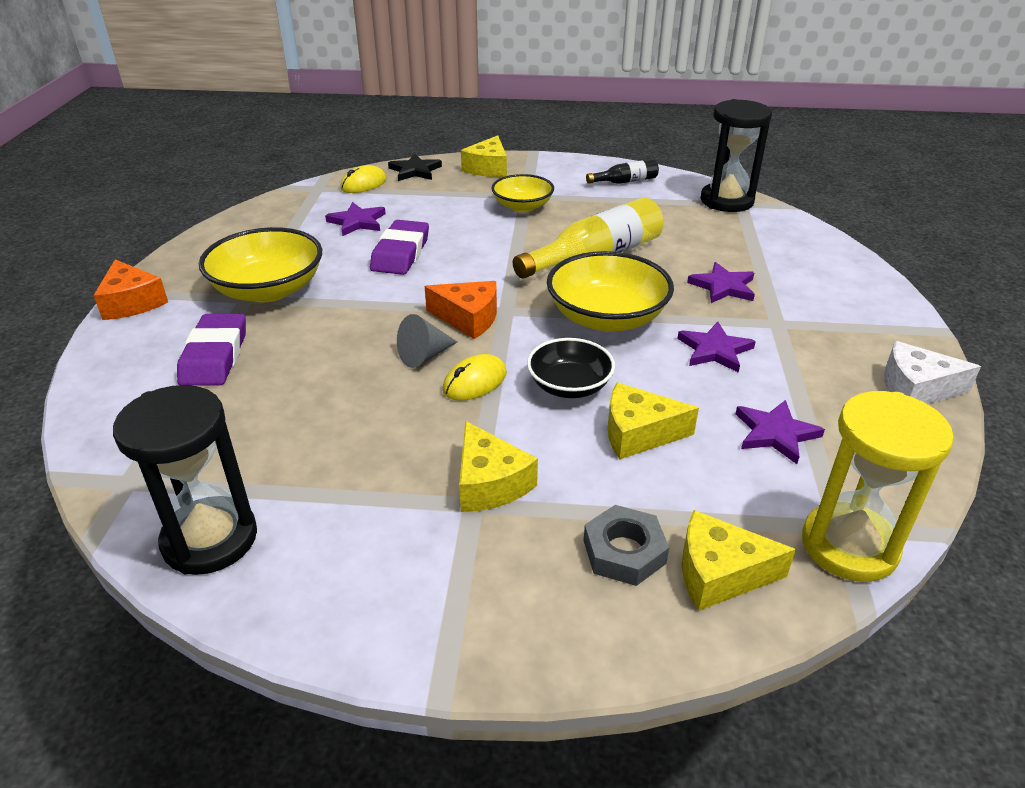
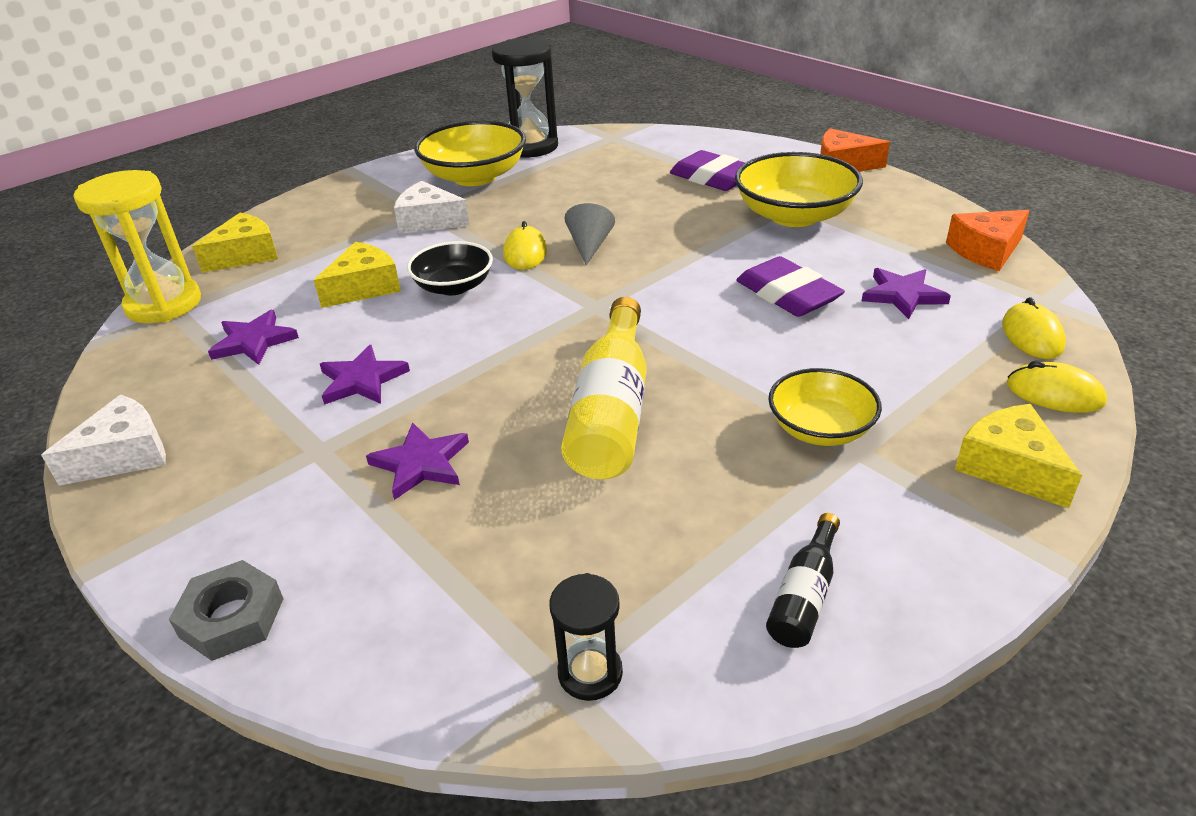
camera: 135 degrees right, 0 degrees up
black star [388,154,442,181] -> yellow mouse [1007,361,1107,413]
orange cheese [425,281,497,339] -> orange cheese moved to [946,210,1030,271]
yellow cheese [459,421,538,512] -> white cheese [394,181,470,234]
yellow bowl [547,251,674,332] -> yellow bowl moved to [414,121,526,186]
grey nut [583,505,669,586] -> grey nut moved to [169,560,283,661]
black hourglass [701,99,772,212] -> black hourglass [550,573,623,701], size x0.53

